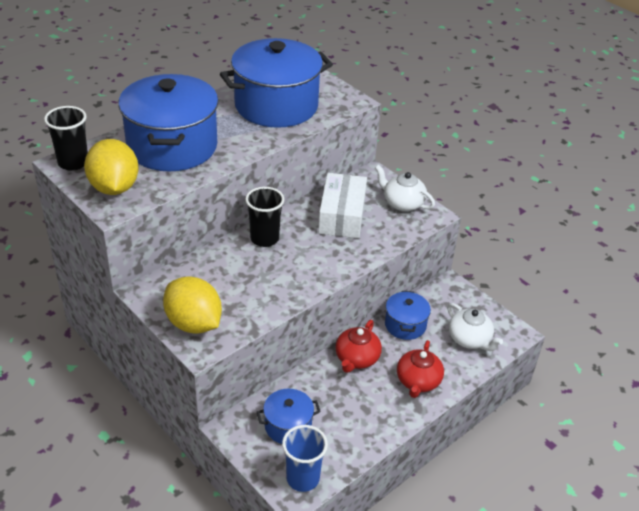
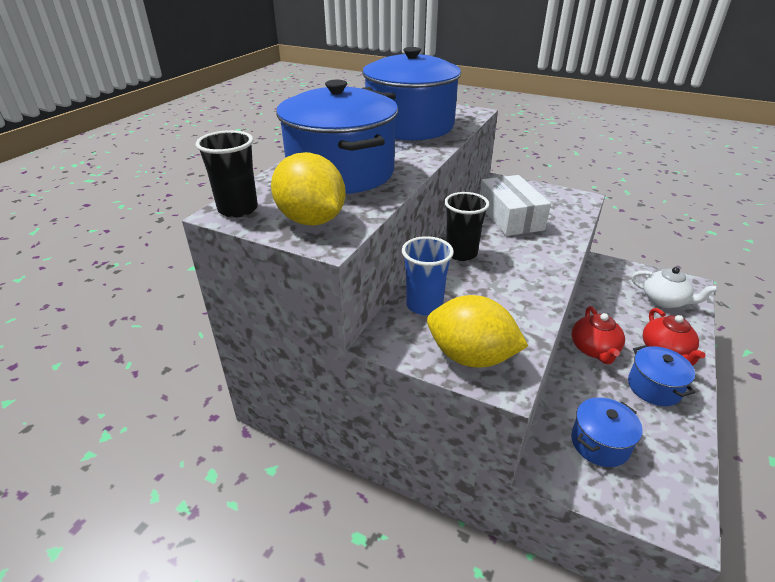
camera: 20 degrees left, 5 degrees down
blue cup [282,425,328,492] -> blue cup moved to [402,236,454,315]
white teapot [375,165,435,211] -> none
blue pot [385,291,431,340] -> blue pot moved to [628,345,695,406]

